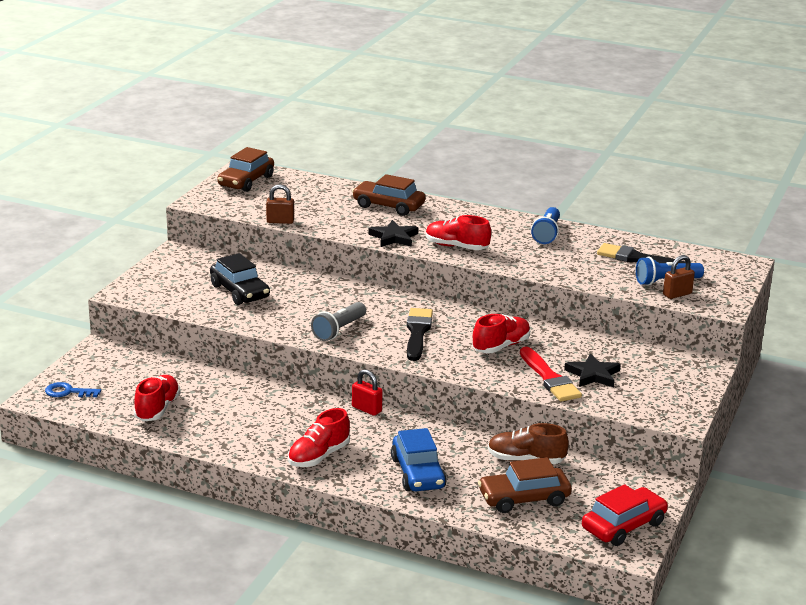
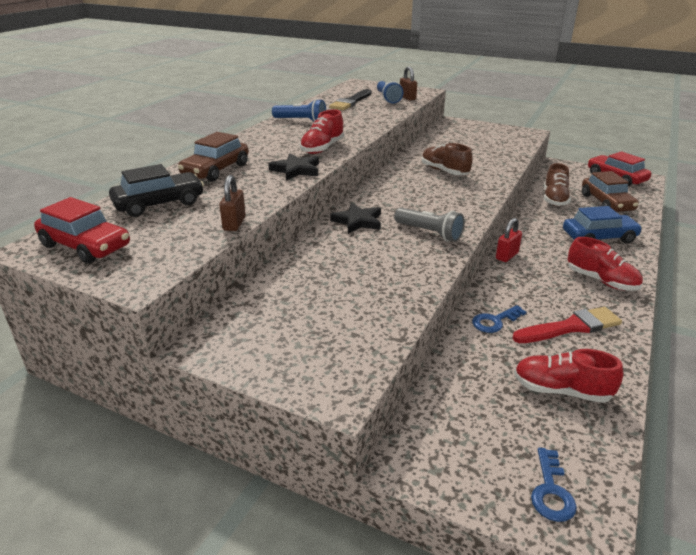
camera: 85 degrees left, 5 degrees up
black car [210,253,270,305] -> black car moved to [109,164,204,217]
brown car [217,147,274,192] -> red car [34,197,130,264]
black brush [407,308,433,361] -> none
red shoe [472,314,530,353] -> brown shoe [422,143,473,175]
red brush [520,347,582,402] -> red brush moved to [512,307,622,343]
black star [564,353,621,387] -> black star moved to [330,203,381,234]
none -> blue key [472,305,526,333]

